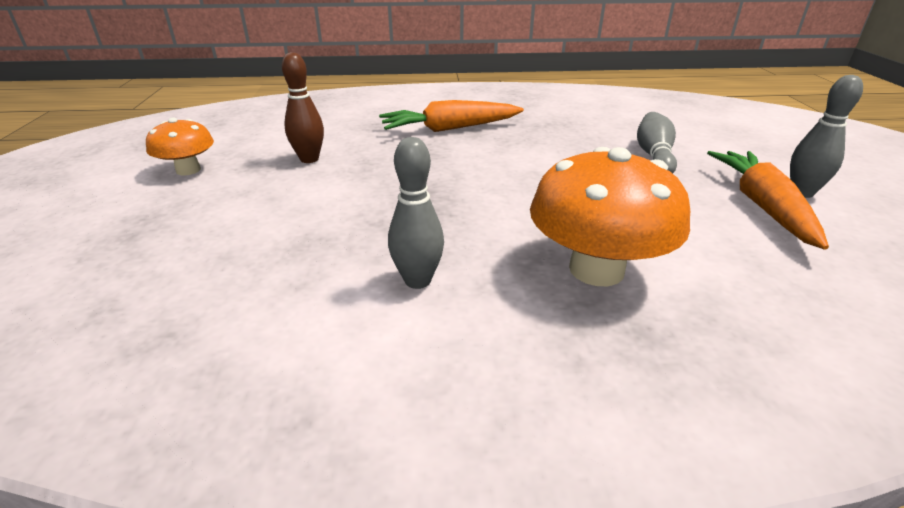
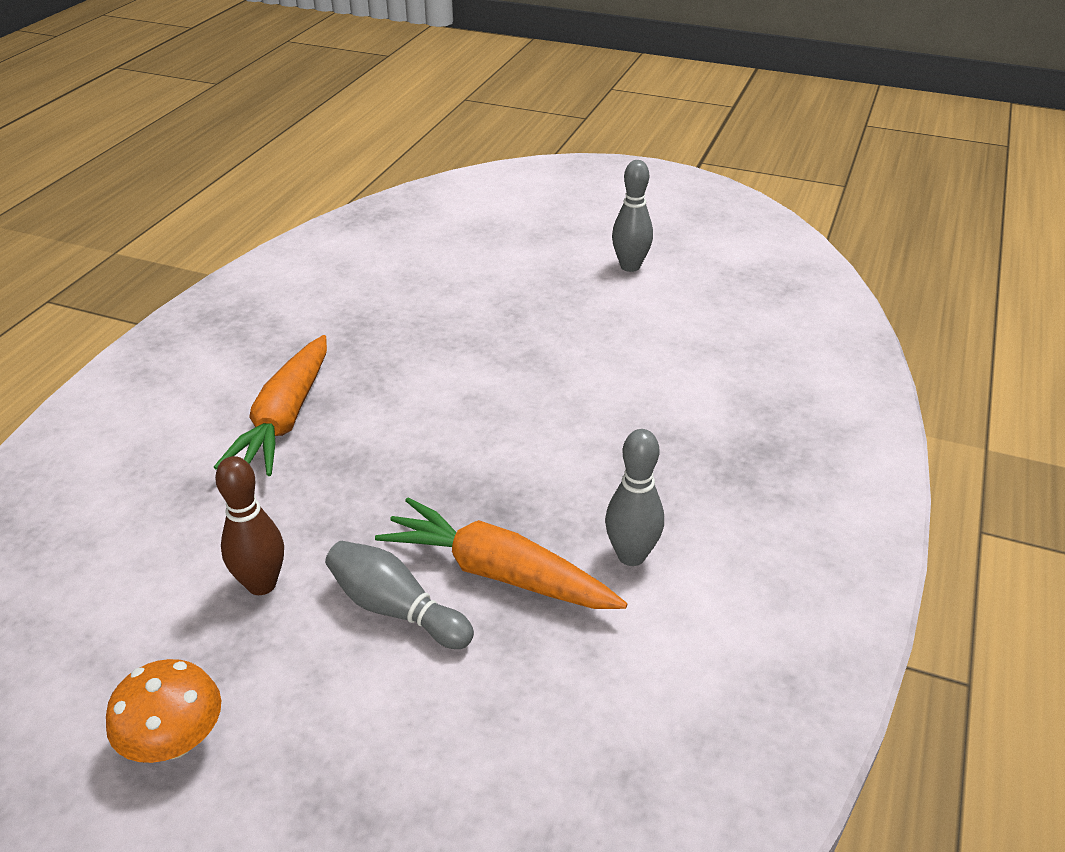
camera: 65 degrees left, 5 degrees up
orange mushroom [530,147,690,286] -> none
grey bowling pin [637,112,677,173] -> grey bowling pin moved to [325,541,474,649]
orange carrot [707,151,829,250] -> orange carrot moved to [375,498,627,609]

